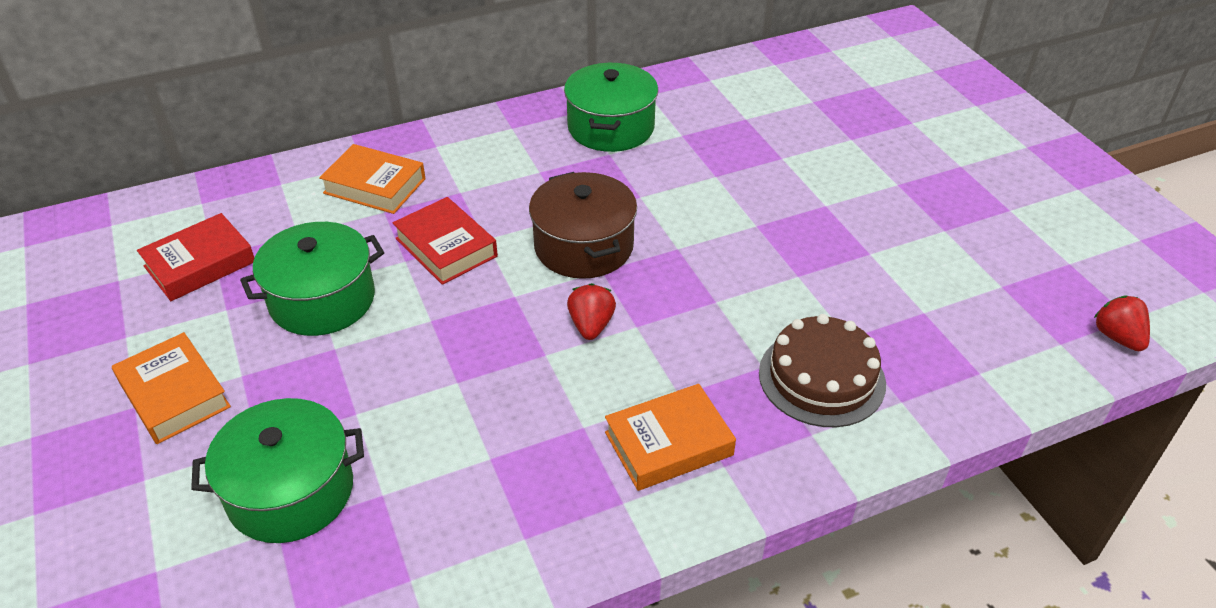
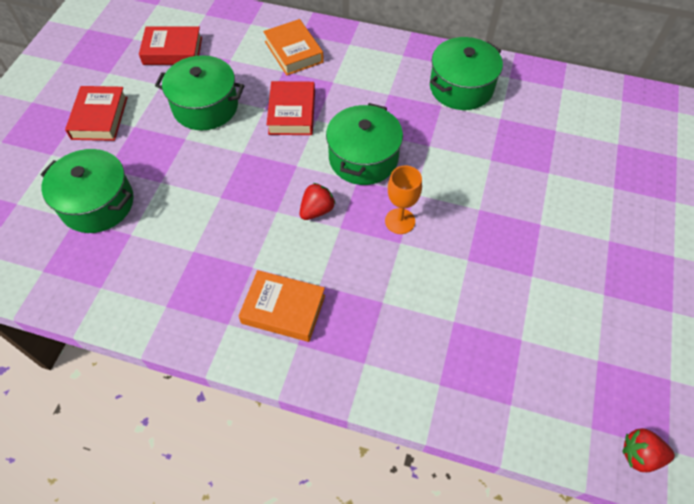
camera: 40 degrees right, 15 degrees up
orange book [112,332,231,444] -> red book [65,86,128,141]
brown pot [529,172,637,279] -> green pot [326,103,403,185]
brown cake [759,314,886,427] -> none
red strawberry [1094,295,1150,351] -> red strawberry turned 105 degrees counterclockwise [622,428,675,472]
none -> orange goblet [385,166,422,234]

